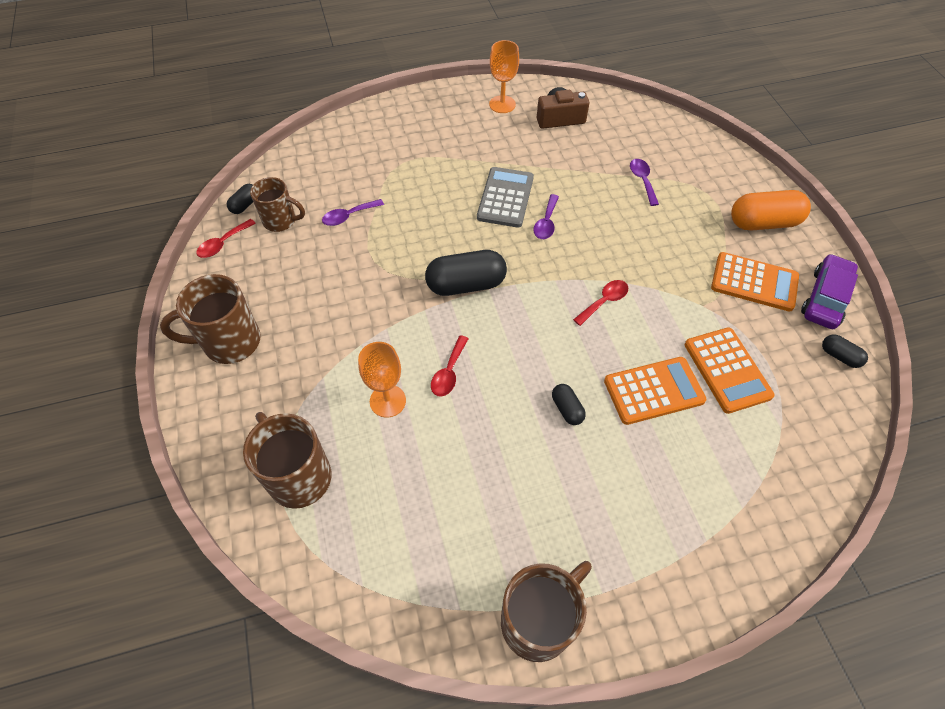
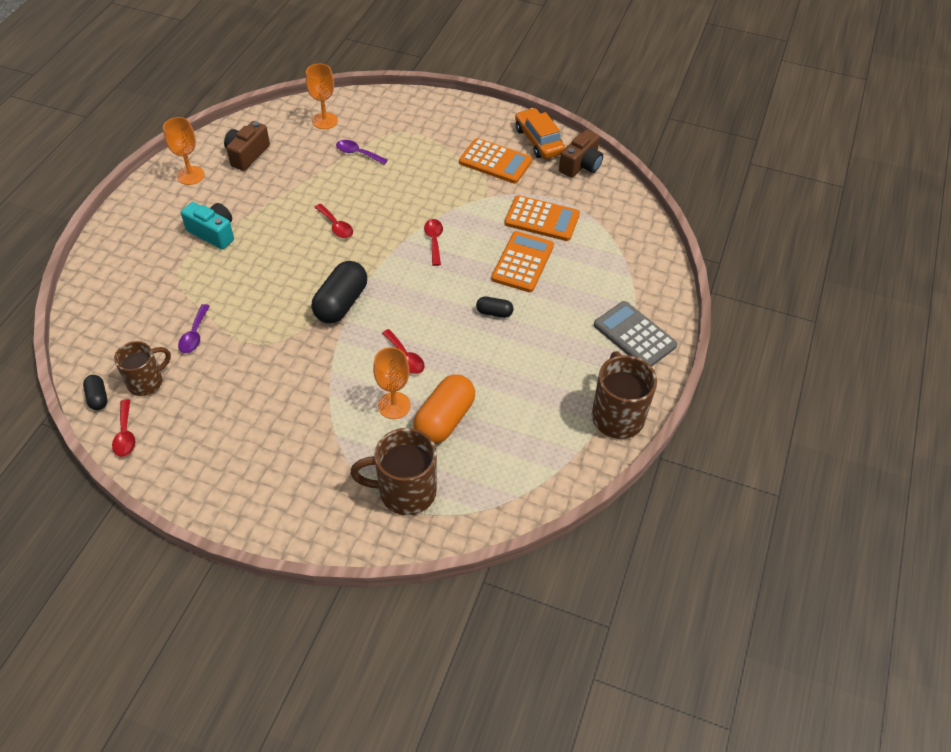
camera: 55 degrees left, 5 degrees down
brown mug [160,274,261,364] -> none
grey calculator [477,167,534,228] -> grey calculator moved to [594,301,678,367]
purple spoon [533,194,559,239] -> red spoon [314,204,353,238]
orange calculator [711,252,799,312] -> orange calculator turned 60 degrees clockwise [459,138,532,184]
orange capsule [731,190,811,230] -> orange capsule moved to [413,374,475,444]
purple car [801,254,858,329] -> orange car [515,108,565,159]
black capsule [822,334,868,368] -> brown camera [559,130,603,178]
none -> turquoise camera [181,202,234,249]
none -> orange goblet [306,64,338,129]

